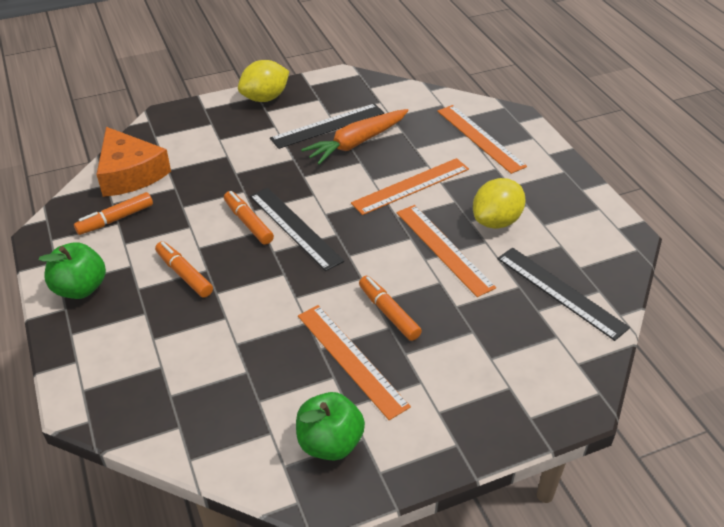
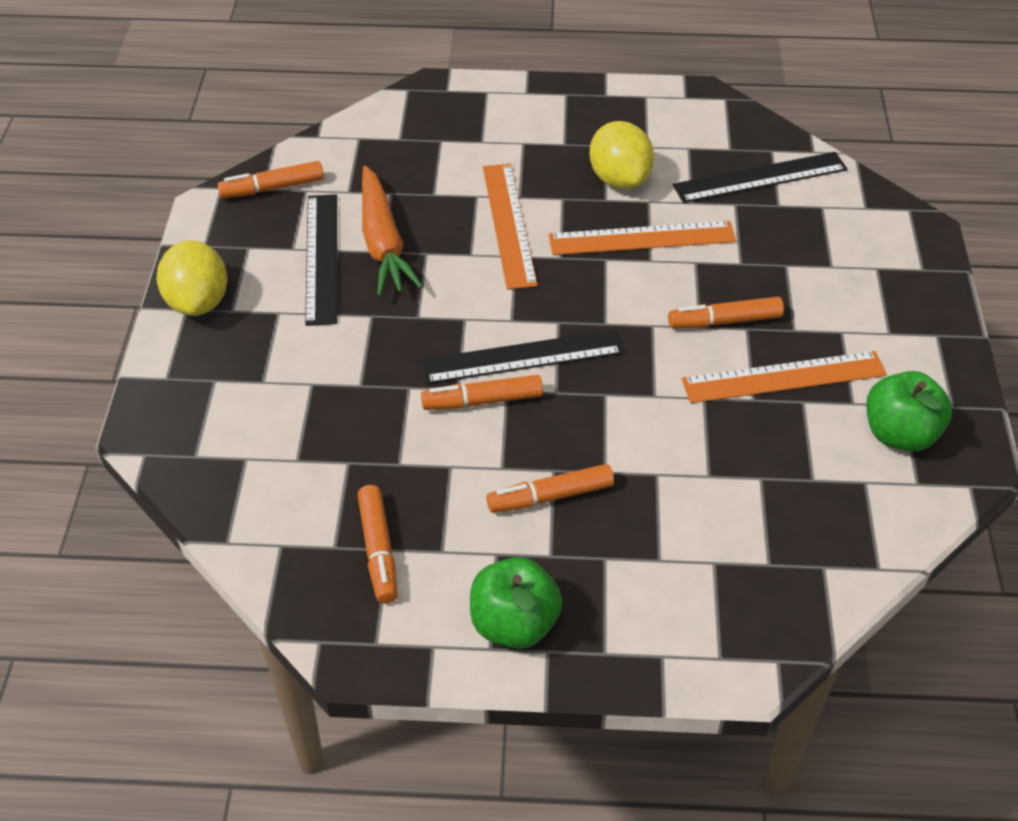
camera: 65 degrees left, 5 degrees up
orange cheese [97,127,171,197] -> none
orange ruler [437,105,527,174] -> none
none -> orange marker [217,161,324,198]

